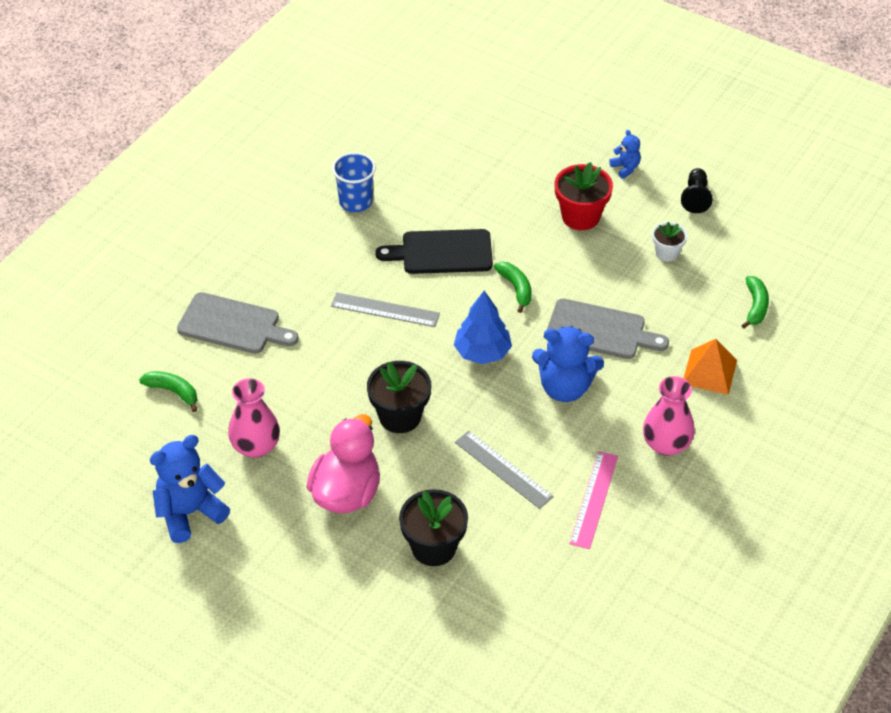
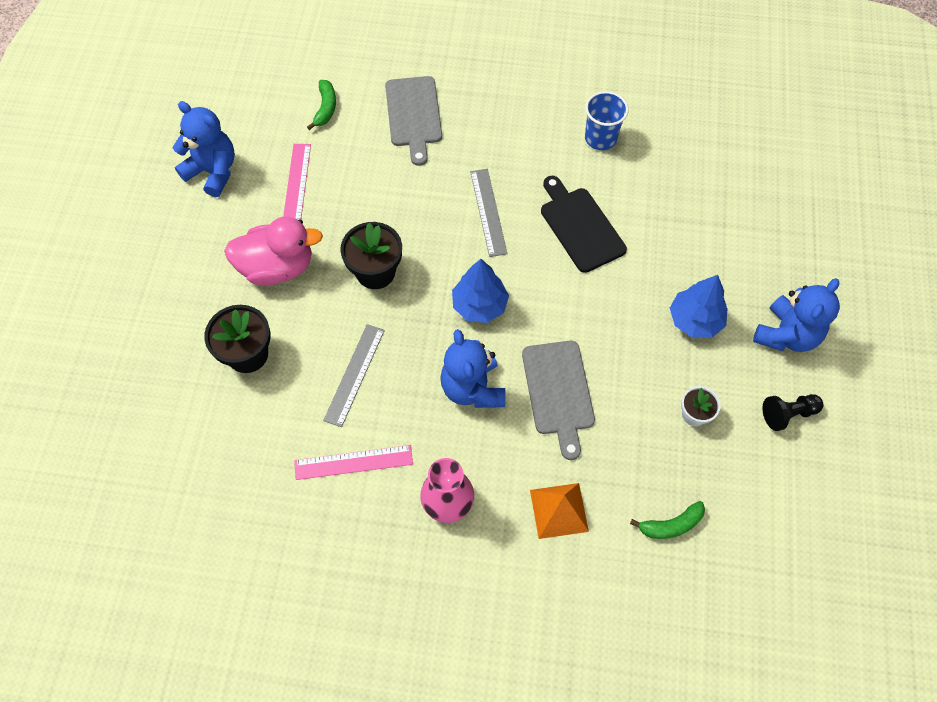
camera: 65 degrees right, 15 degrees up
pink vase [228,378,280,458] -> pink ruler [283,144,311,220]
green banana [494,262,532,313] -> none
red flower pot [555,162,613,230] -> blue tree [670,275,728,338]
blue teddy bear [609,130,641,179] -> blue teddy bear [753,278,840,352], size x1.99

